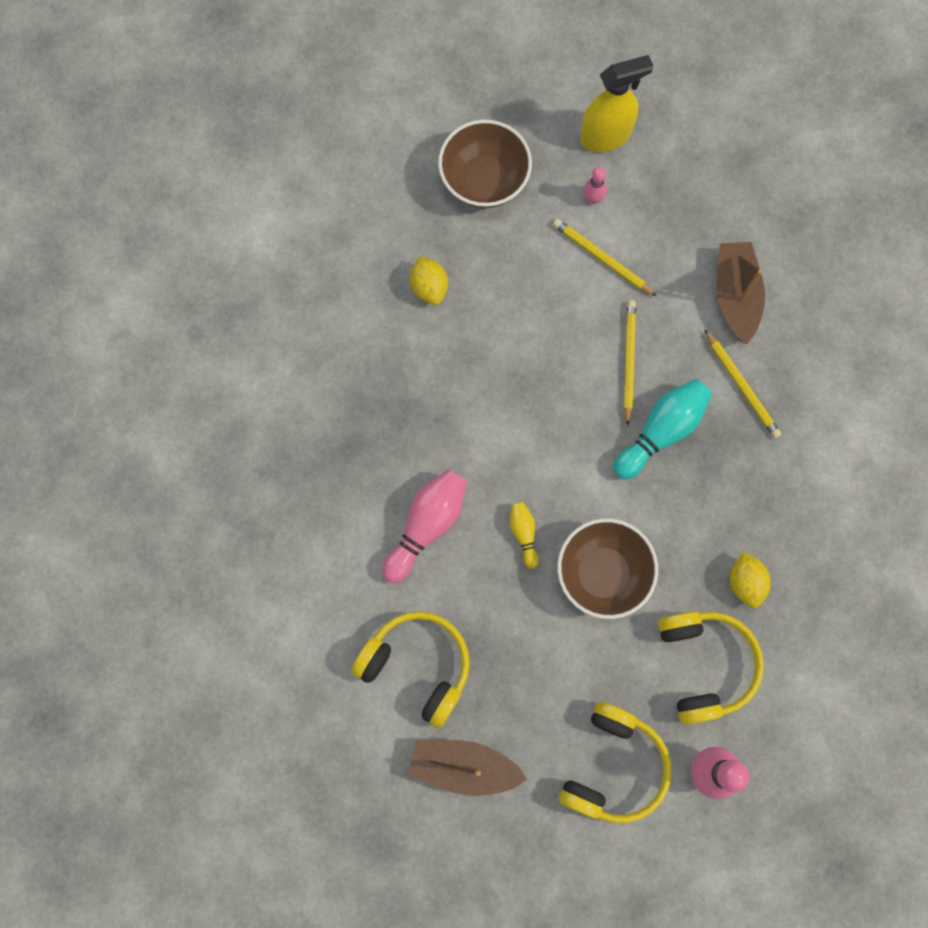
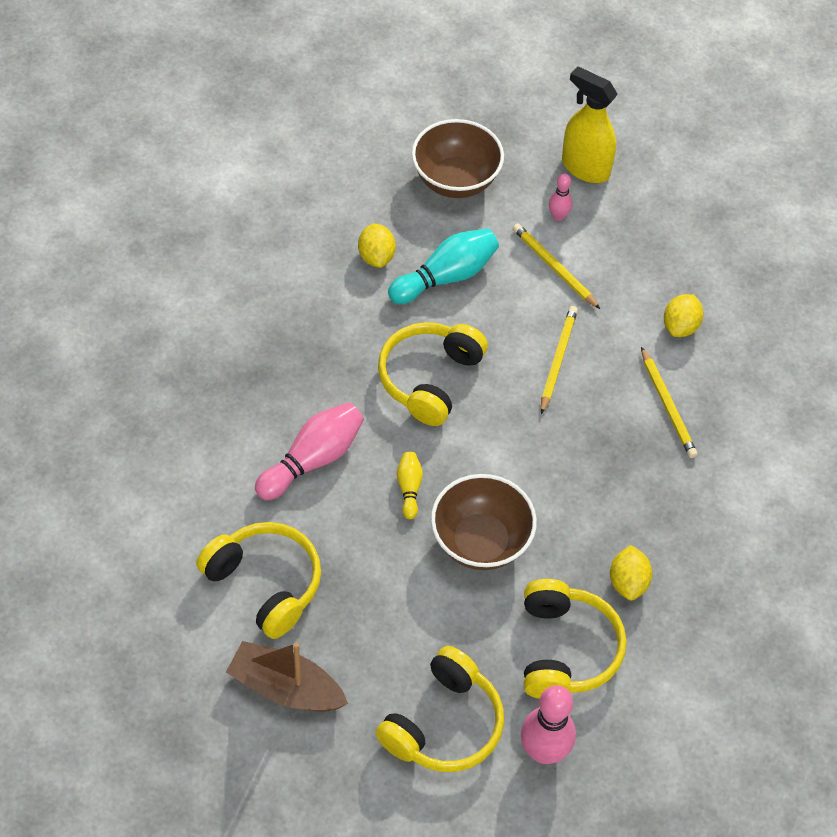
camera: 10 degrees right, 20 degrees down
yellow spray bottle [580,55,653,152] -> yellow spray bottle turned 135 degrees counterclockwise [562,66,618,183]
turquoise bowling pin [613,379,712,480] -> turquoise bowling pin moved to [388,228,499,304]
brown boat [716,242,765,345] -> yellow lemon [664,294,703,337]
none -> yellow headphones [378,322,488,426]

